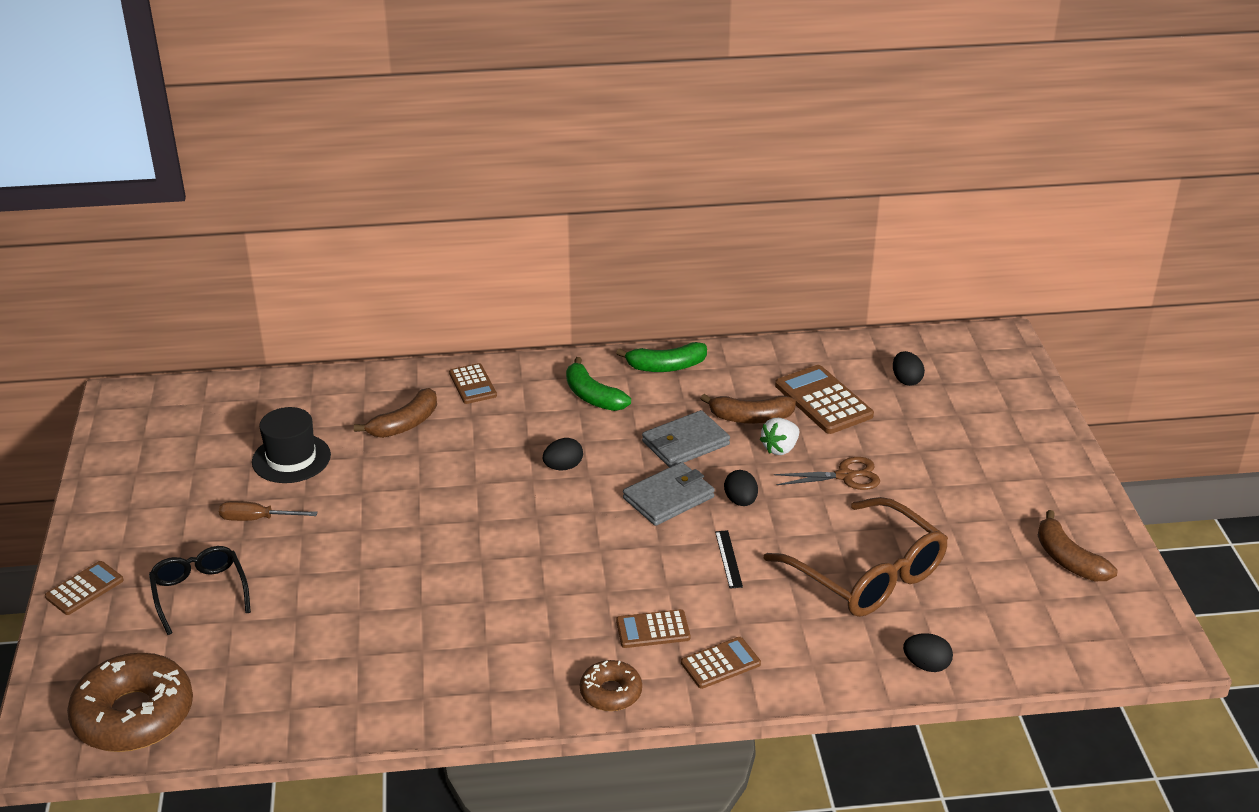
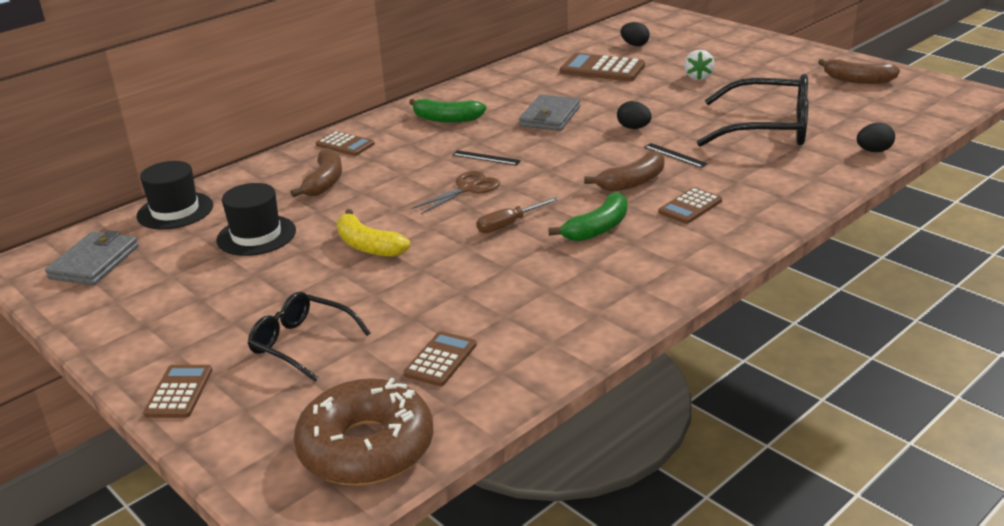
camera: 35 degrees left, 5 degrees down
brown screwdriver [219,501,318,521] -> brown screwdriver moved to [476,197,559,233]
black egg [543,438,583,470] -> black ruler [453,150,521,165]
brown donut [580,660,642,711] -> none
green banana [616,342,707,372] -> green banana moved to [548,192,628,241]
grey wallet [623,462,715,526] -> grey wallet moved to [45,230,138,285]
brown calculator [681,637,761,689] -> brown calculator moved to [404,331,477,386]
brown banana [700,394,796,424] -> brown banana moved to [584,151,665,192]
white strawberry [759,418,799,455] -> white strawberry moved to [684,50,715,80]
brown glasses [764,497,948,617] -> black glasses [697,74,809,147]
brown scissors [774,457,880,490] -> brown scissors moved to [411,171,500,215]
none -> black hat [137,161,213,230]
none -> yellow banana [336,209,410,257]

